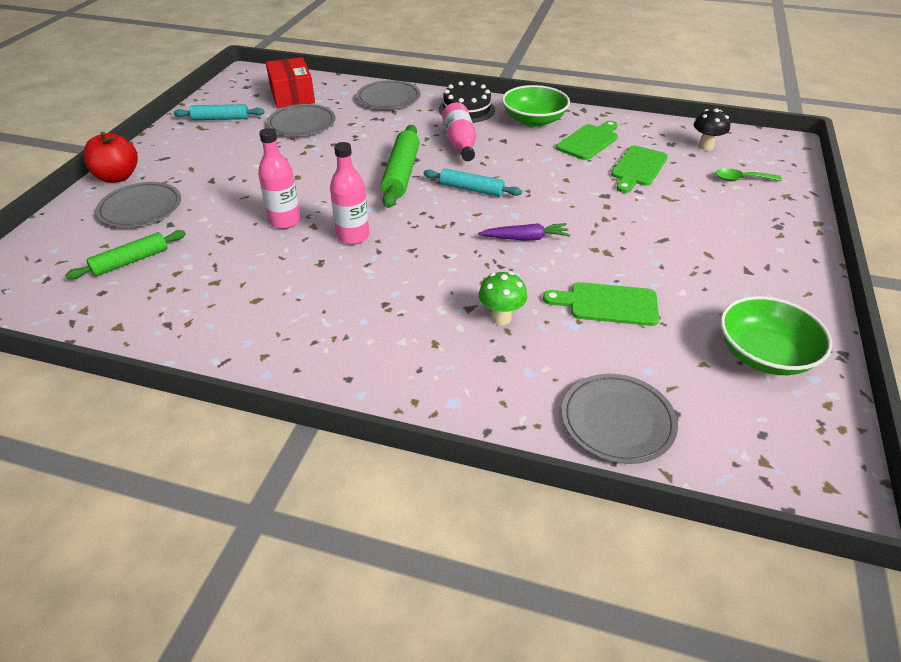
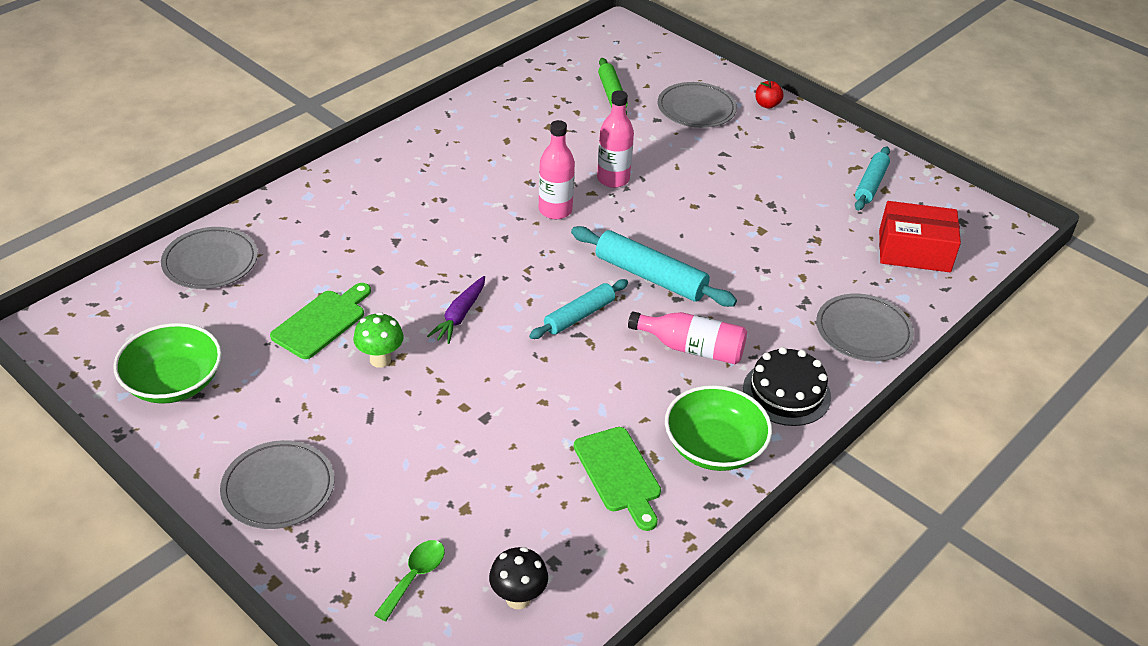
camera: 115 degrees right, 0 degrees up
red apple [83,132,138,183] -> red apple [755,81,784,109], size x0.55
grey plate [267,104,336,136] -> grey plate moved to [220,440,334,529]
green rolling pin [380,125,420,208] -> turquoise rolling pin [571,226,737,307]
green mushroom [479,272,527,325] -> green mushroom moved to [353,312,404,368]
green cutting board [611,146,668,193] -> none

